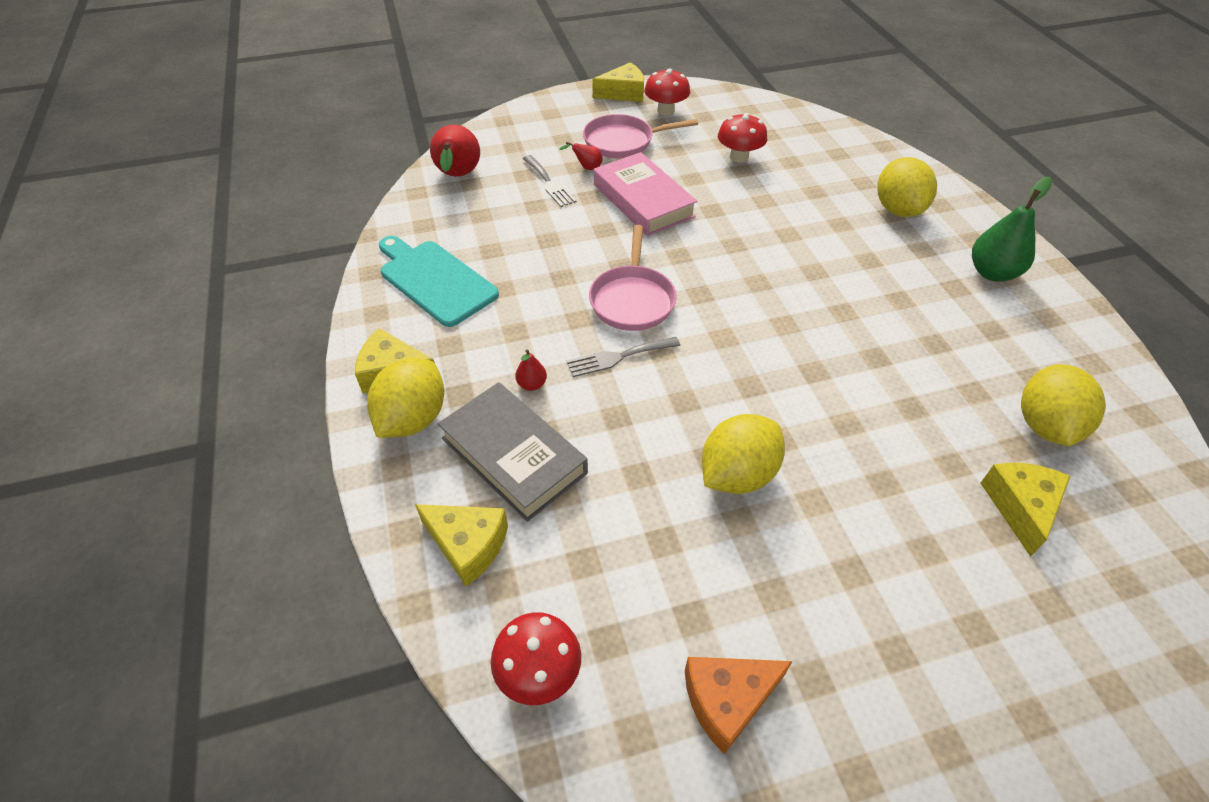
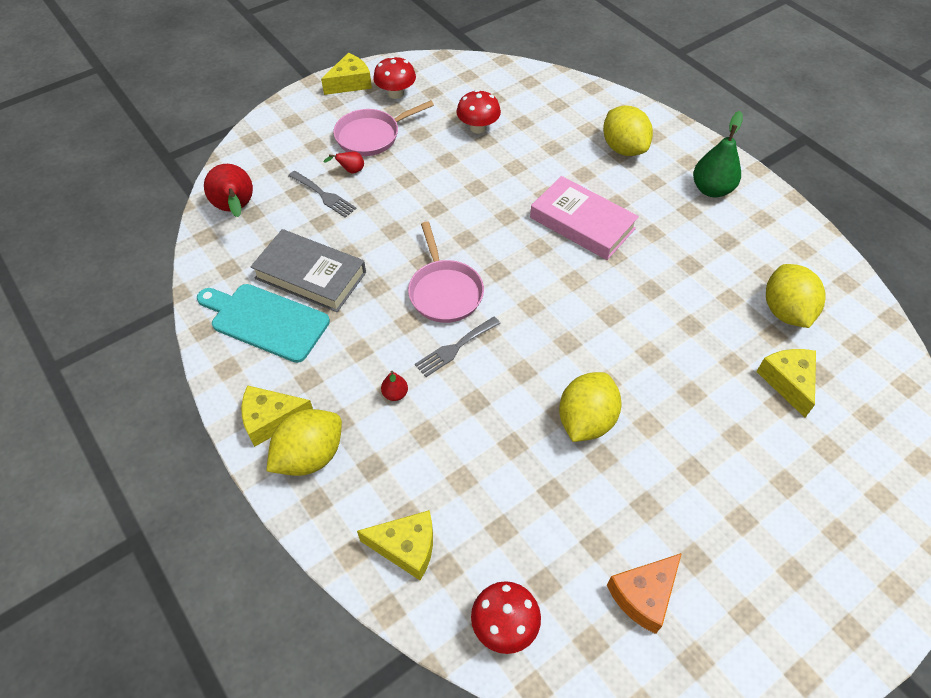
camera: 20 degrees left, 5 degrees up
yellow lemon [367,359,444,437] -> yellow lemon turned 45 degrees clockwise [267,409,342,476]
grey book [438,382,588,522] -> grey book moved to [250,229,366,312]
pink book [594,152,698,236] -> pink book moved to [530,176,639,260]

